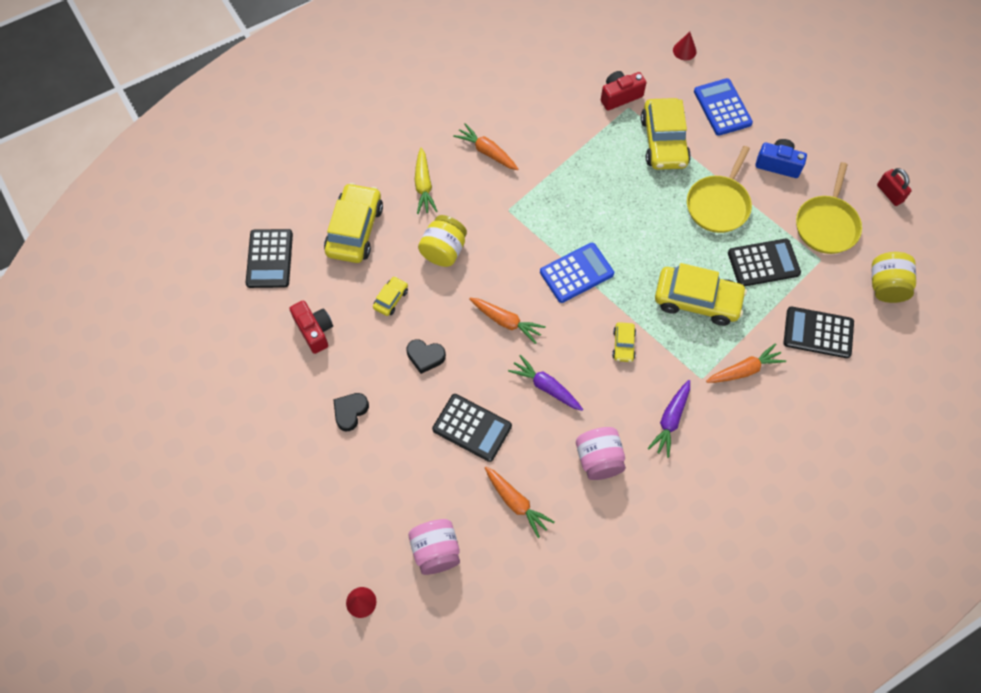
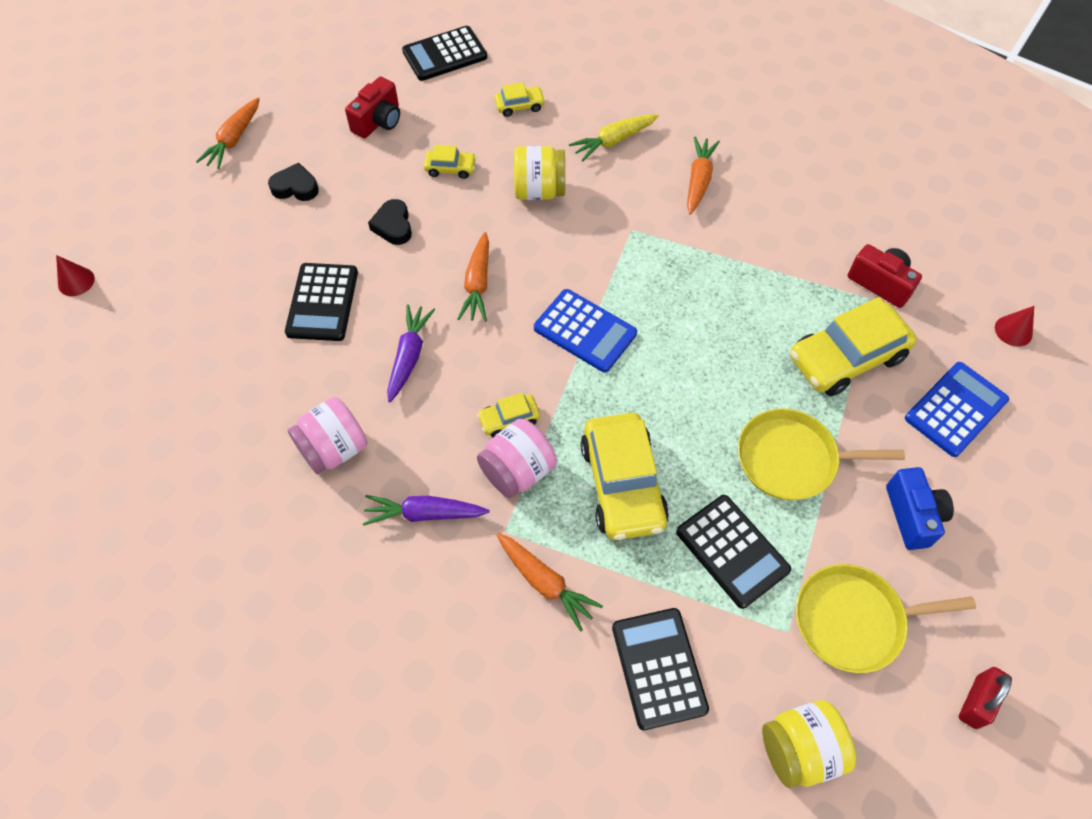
camera: 65 degrees right, 5 degrees down
yellow car [324,183,383,263] -> yellow car [494,83,545,117], size x0.48
pink jar [408,519,460,575] -> pink jar moved to [477,419,557,498]
orange carrot [485,467,555,538] -> orange carrot moved to [196,98,260,169]

